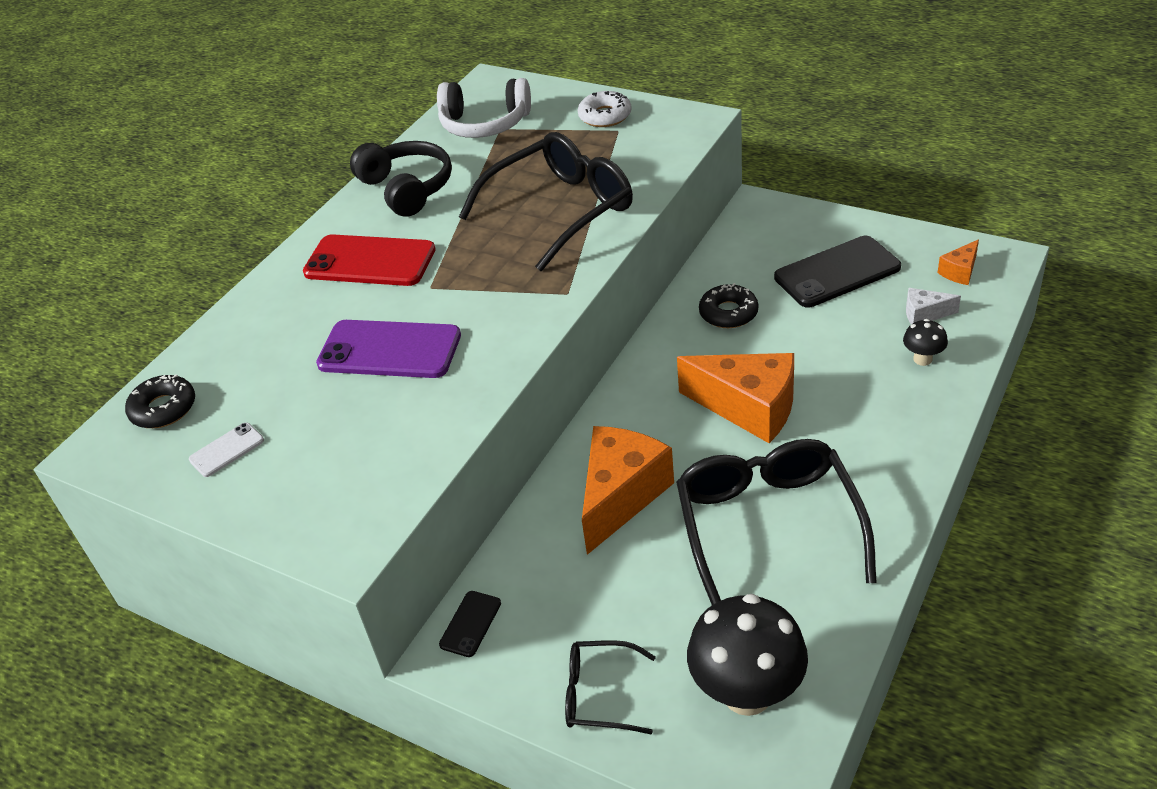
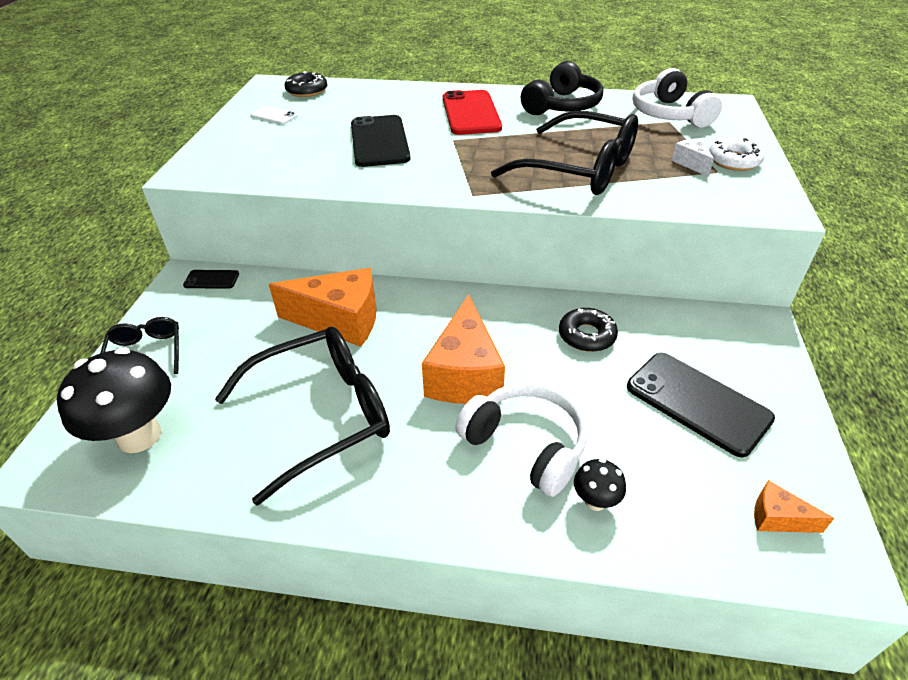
camera: 65 degrees right, 0 degrees up
purple phone [316,320,461,378] -> black phone [351,115,410,167]
white cheese [906,288,961,324] -> white cheese moved to [671,138,714,177]
none -> white headphones [455,382,587,497]

